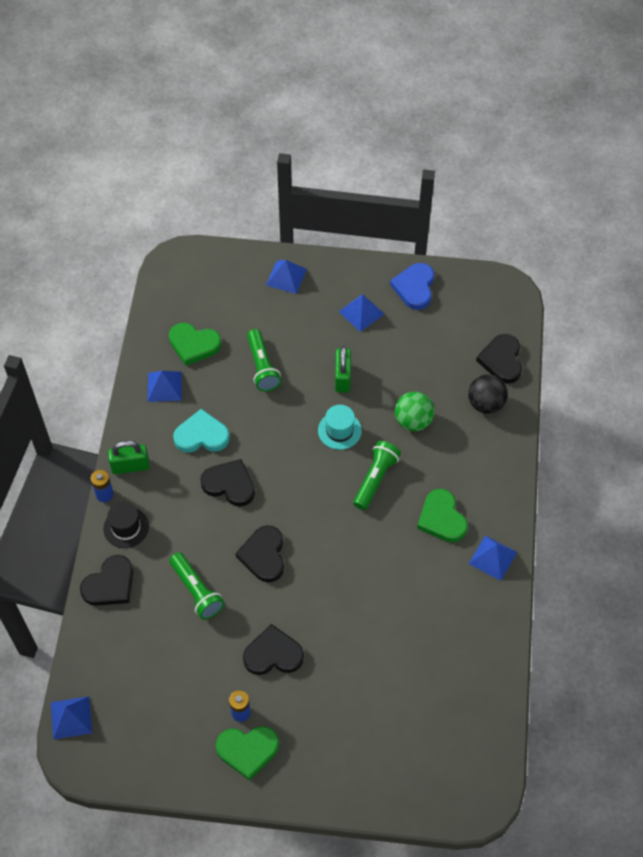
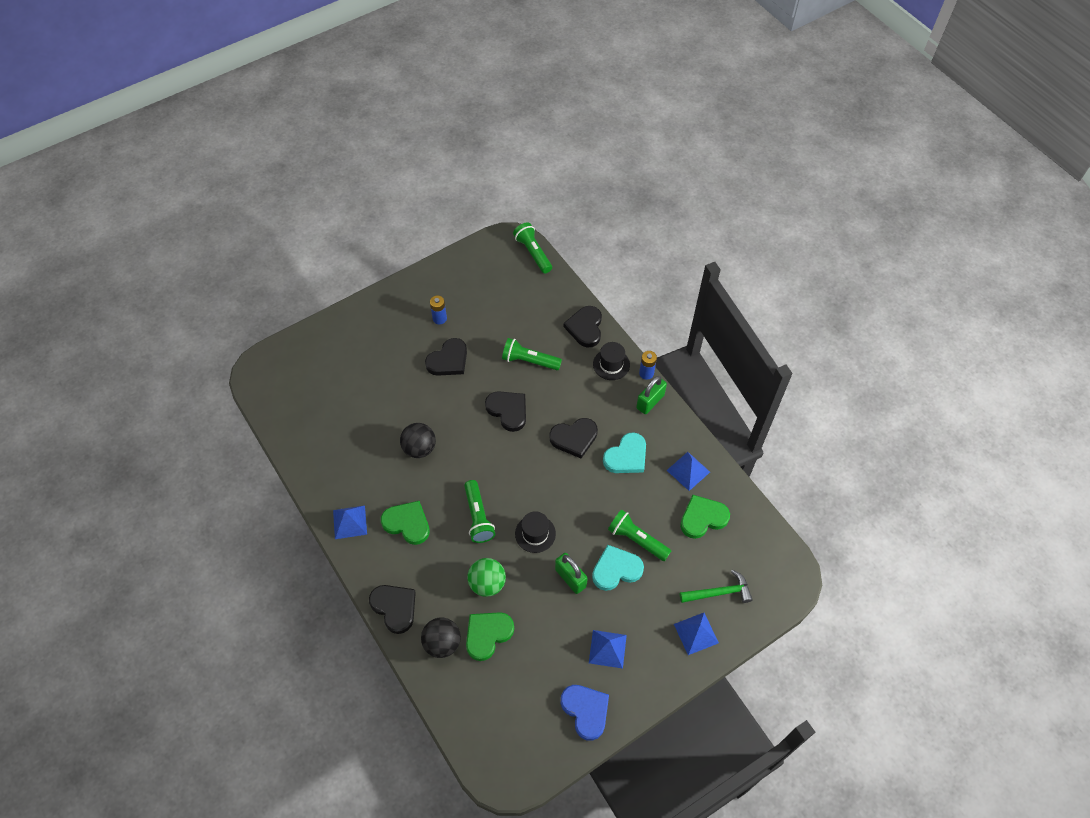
camera: 140 degrees right, 0 degrees up
blue pyramid [51,696,92,739] -> green flashlight [513,222,552,273]
green heart [216,726,279,781] -> green heart moved to [466,612,514,661]
turquoise hat [318,405,362,450] -> black hat [515,511,556,553]
black heart [476,334,522,384] -> black heart moved to [369,585,416,634]
none -> black ball [400,423,436,458]
none -> turquoise heart [592,545,644,591]
none -> green hammer [680,570,753,603]

